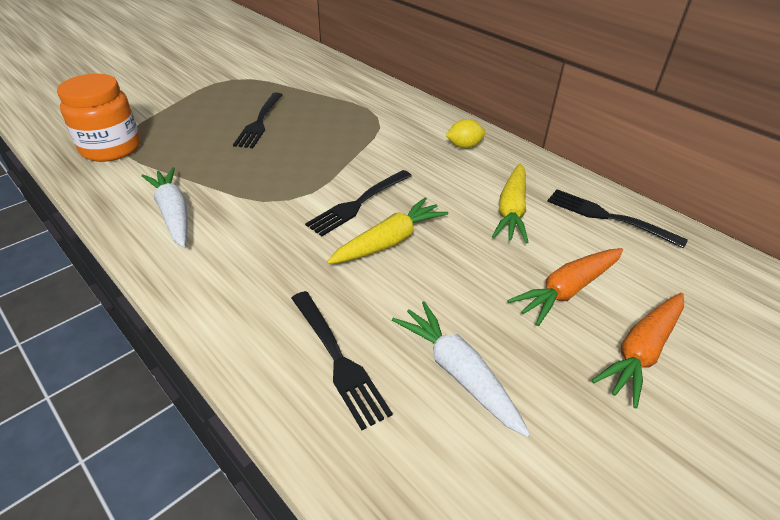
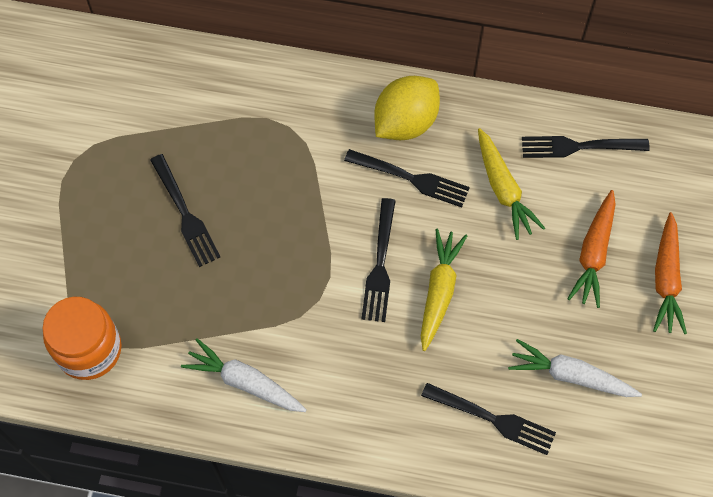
camera: 35 degrees left, 25 degrees up
yellow lemon [445,119,486,149] -> yellow lemon [374,76,440,140], size x1.89
none -> black fork [344,149,470,207]

